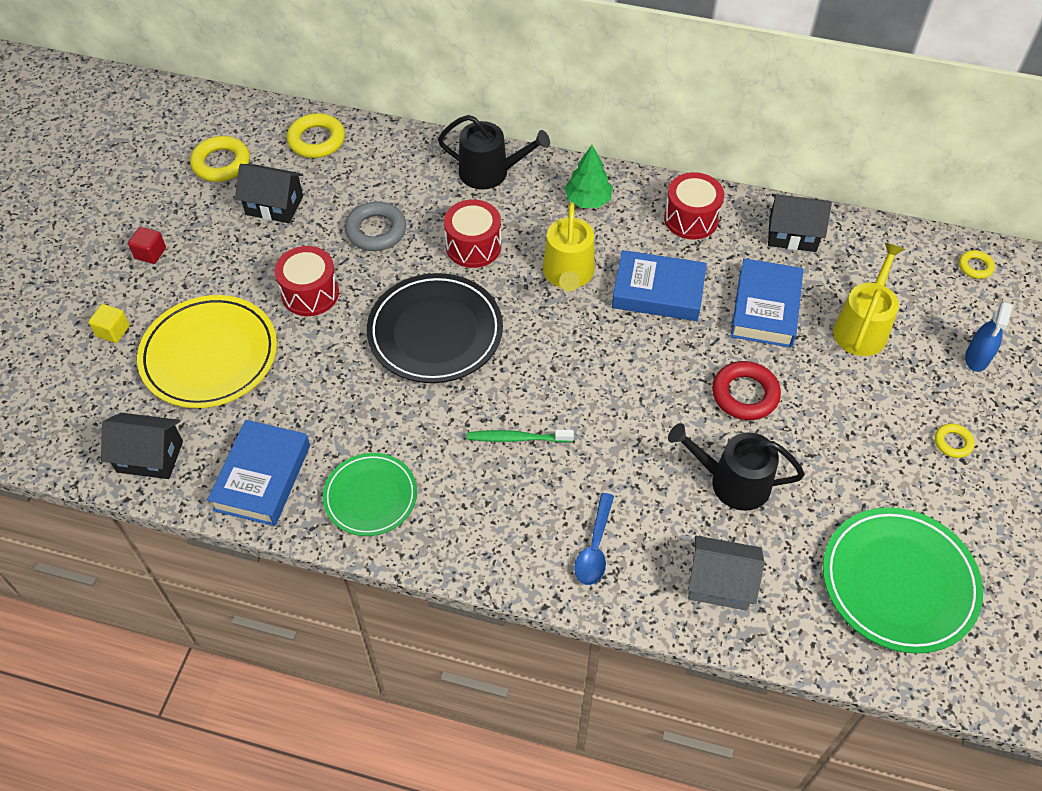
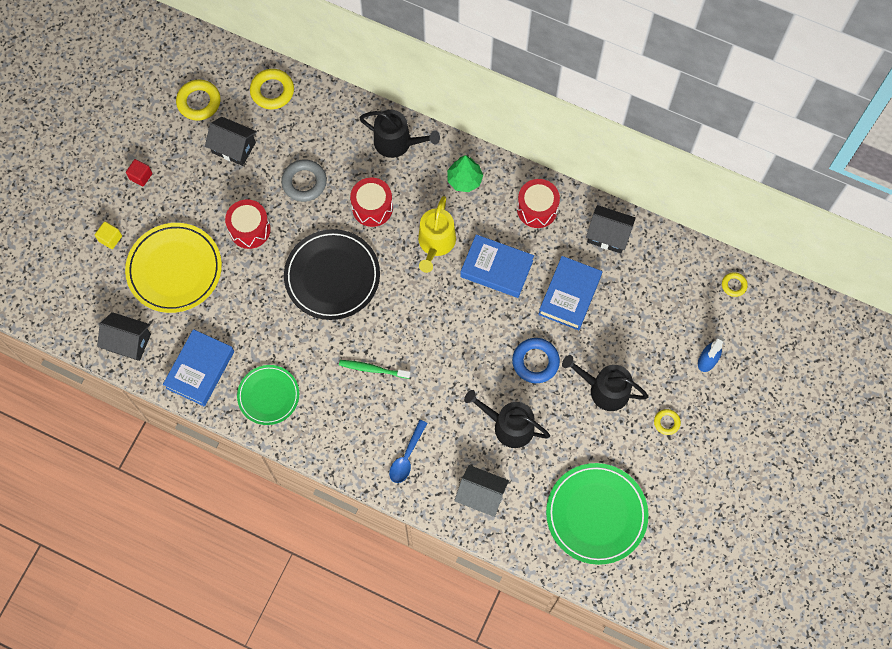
camera: 10 degrees right, 15 degrees up
red ring [712,361,781,420] -> blue ring [512,338,560,383]
yellow watering can [833,243,904,356] -> none
none -> black watering can [562,355,649,411]

